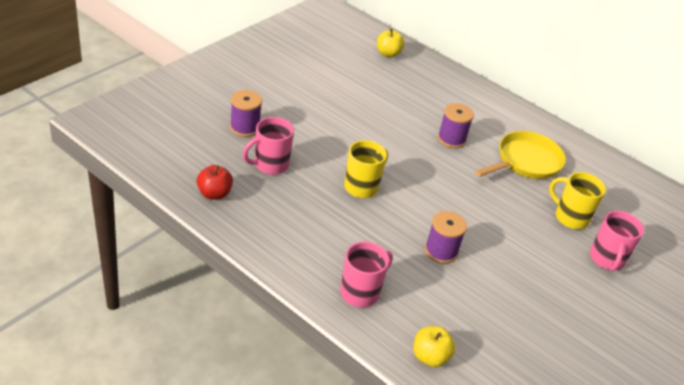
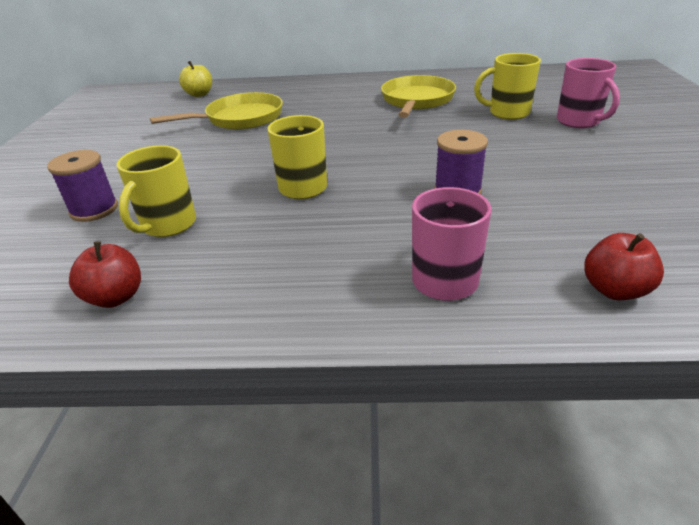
camera: 30 degrees left, 5 degrees down
pink mug [242,117,294,175] -> yellow mug [116,145,196,237]
yellow apple [414,326,455,367] -> red apple [584,233,664,300]
purple spool [438,103,474,148] -> none
none -> yellow pan [150,92,283,130]

